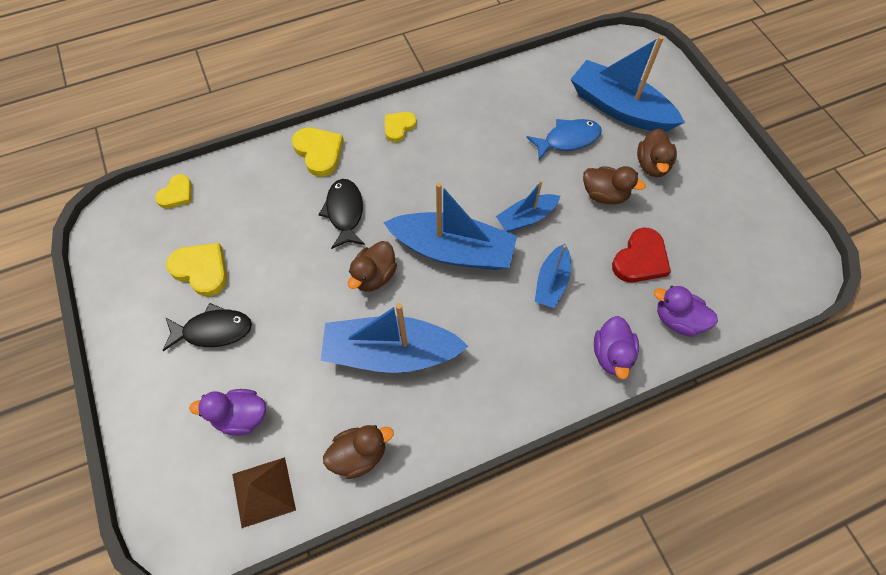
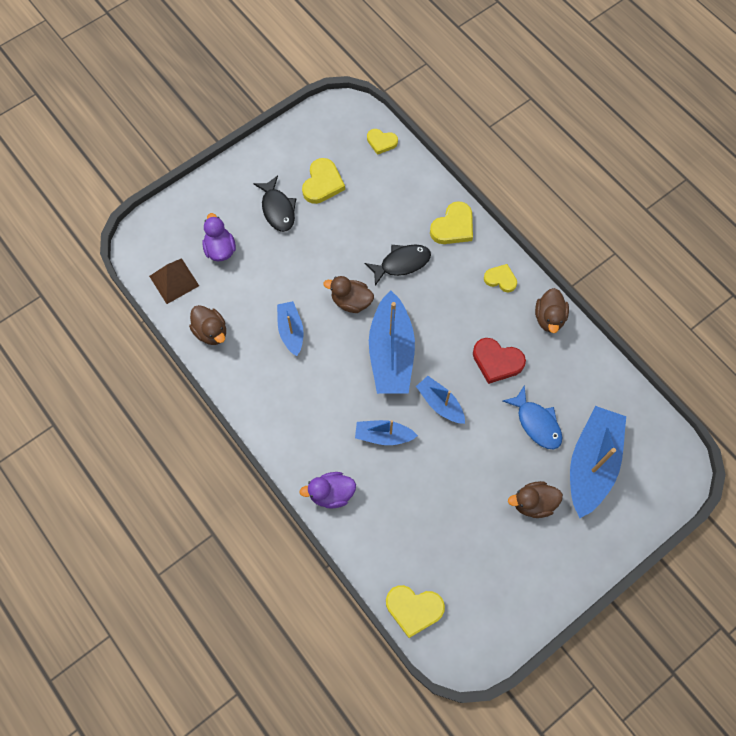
camera: 75 degrees right, 5 degrees up
blue boat [320,303,468,373] -> blue boat [277,301,304,356], size x0.54
brown duck [583,166,646,204] -> brown duck moved to [535,288,569,333]
red heart [612,227,671,283] -> red heart moved to [473,338,526,384]
purple duck [654,286,718,337] -> none
none -> yellow heart [386,585,445,638]

